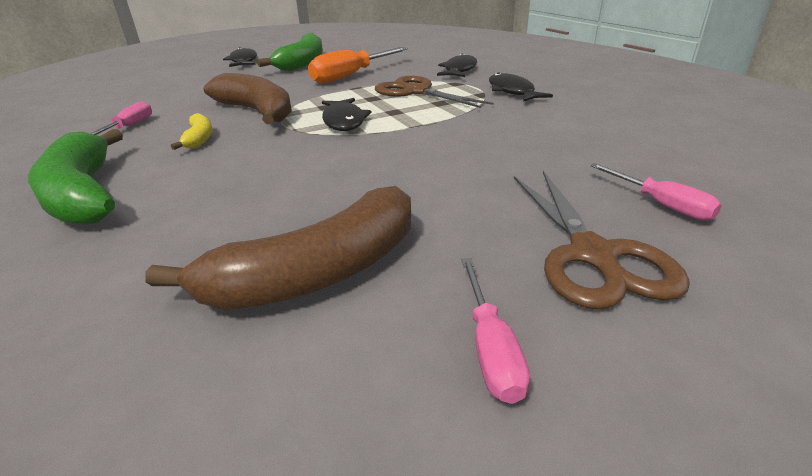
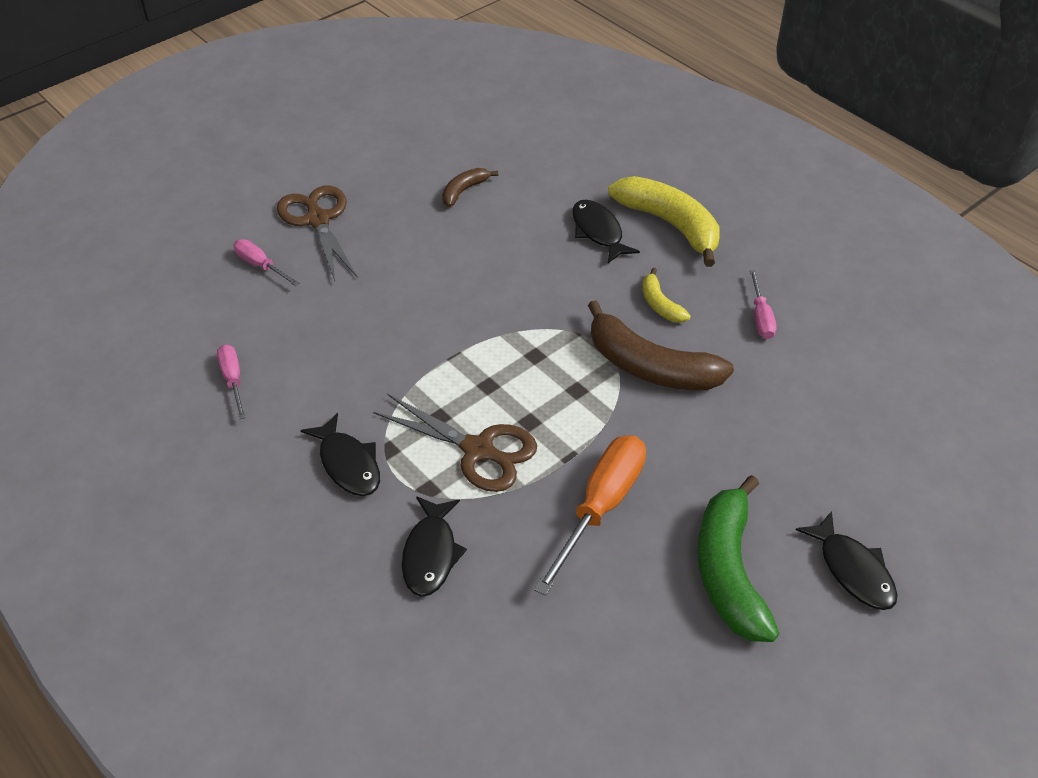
camera: 165 degrees right, 15 degrees up
green banana [28,129,123,225] -> yellow banana [608,176,720,267]
brown banana [146,186,411,310] -> brown banana [442,168,498,207], size x0.50
black fish [322,98,372,131] -> black fish moved to [572,200,640,263]
pink screwdriver [461,258,530,404] -> pink screwdriver moved to [217,344,246,419]

